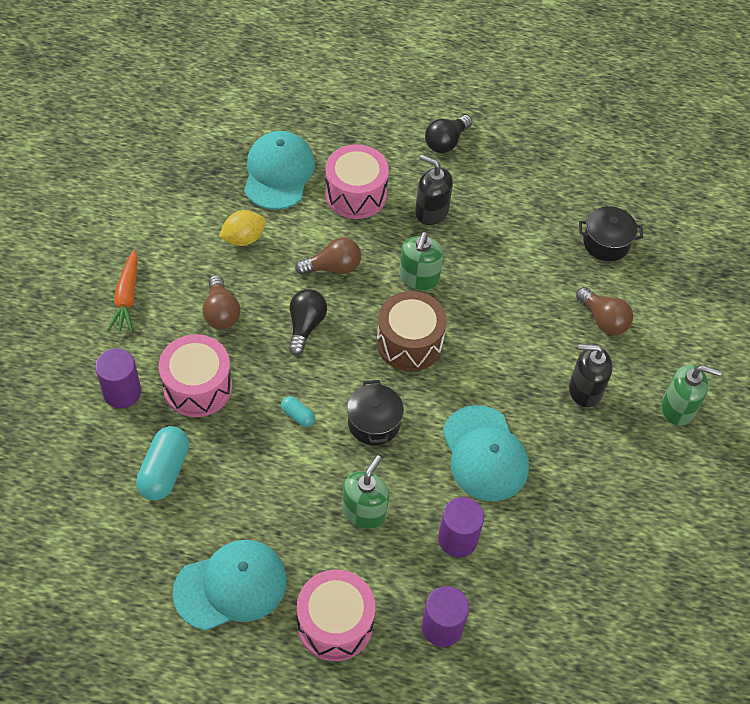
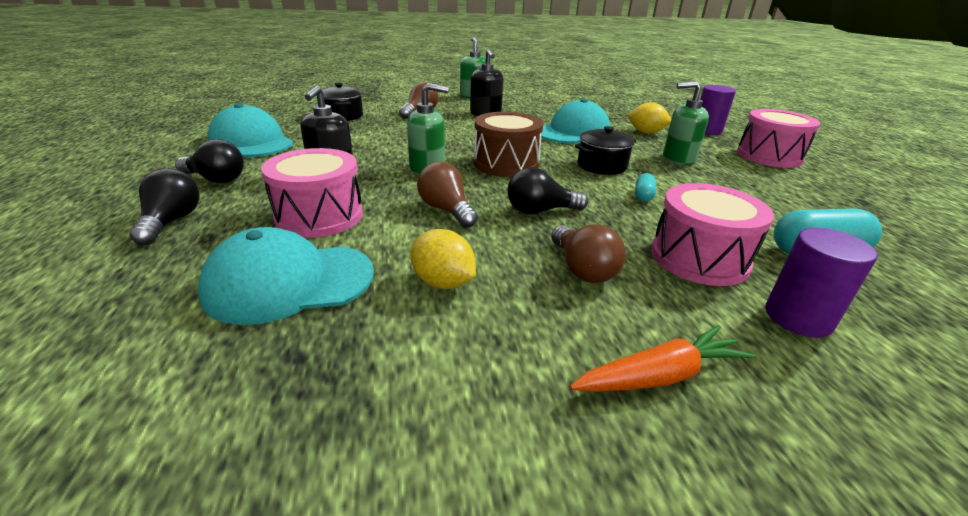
camera: 110 degrees left, 25 degrees down
turquoise cap [172,540,287,631] -> turquoise cap moved to [207,103,293,157]
brown light bulb [202,275,241,329] -> brown light bulb turned 105 degrees clockwise [551,224,626,283]
purple cylinder [438,497,484,557] -> yellow lemon [627,102,671,134]
none -> black light bulb [130,168,199,245]

